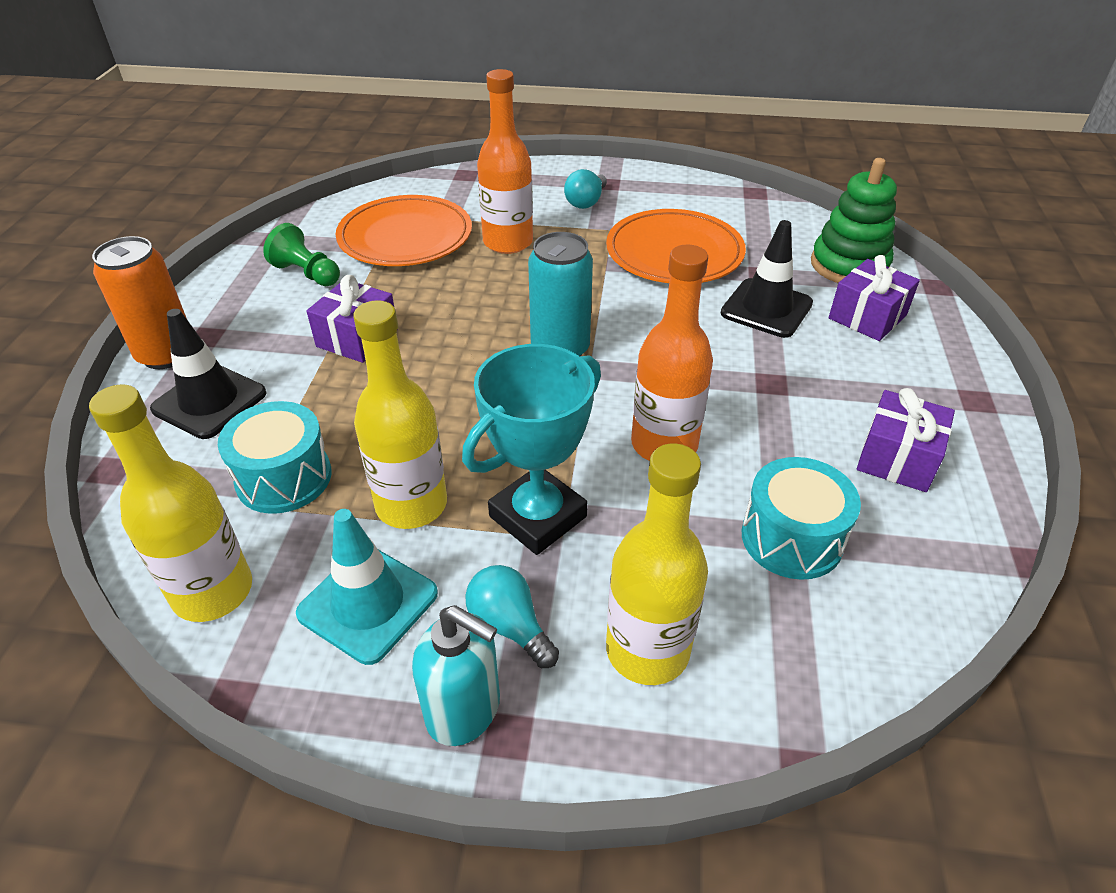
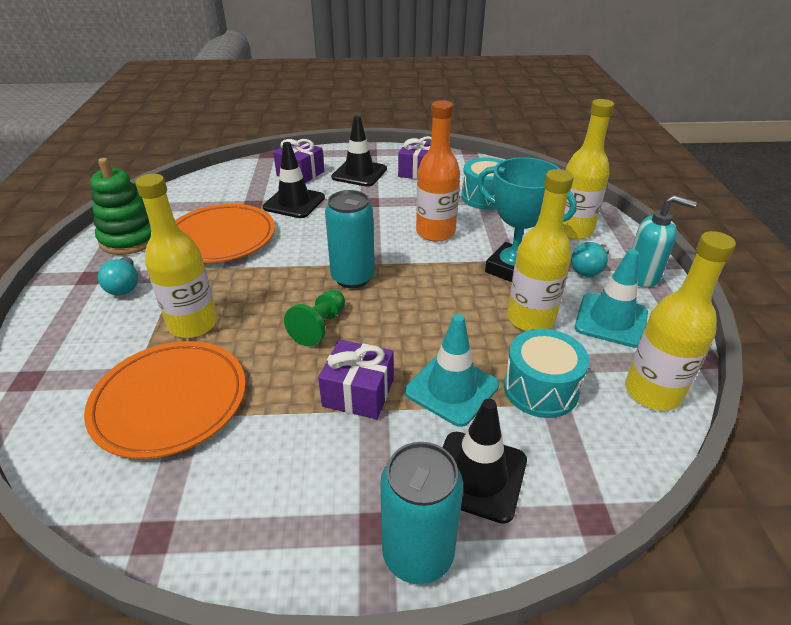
camera: 100 degrees left, 5 degrees down
orange can [92,236,187,369] -> turquoise can [380,442,463,585]
green pawn [263,223,340,286] -> green pawn moved to [284,289,345,347]
turquoise soap dispenser [412,605,500,746] -> turquoise soap dispenser turned 90 degrees clockwise [632,195,697,287]
orange bottle [477,69,533,254] -> yellow bottle [135,174,217,338]
turquoise light bulb [564,169,607,209] -> turquoise light bulb turned 60 degrees clockwise [98,257,138,295]
green stacking toy [811,158,897,283] -> green stacking toy moved to [90,158,151,255]
none -> black traffic cone [331,116,387,187]
none -> turquoise traffic cone [405,314,499,427]

